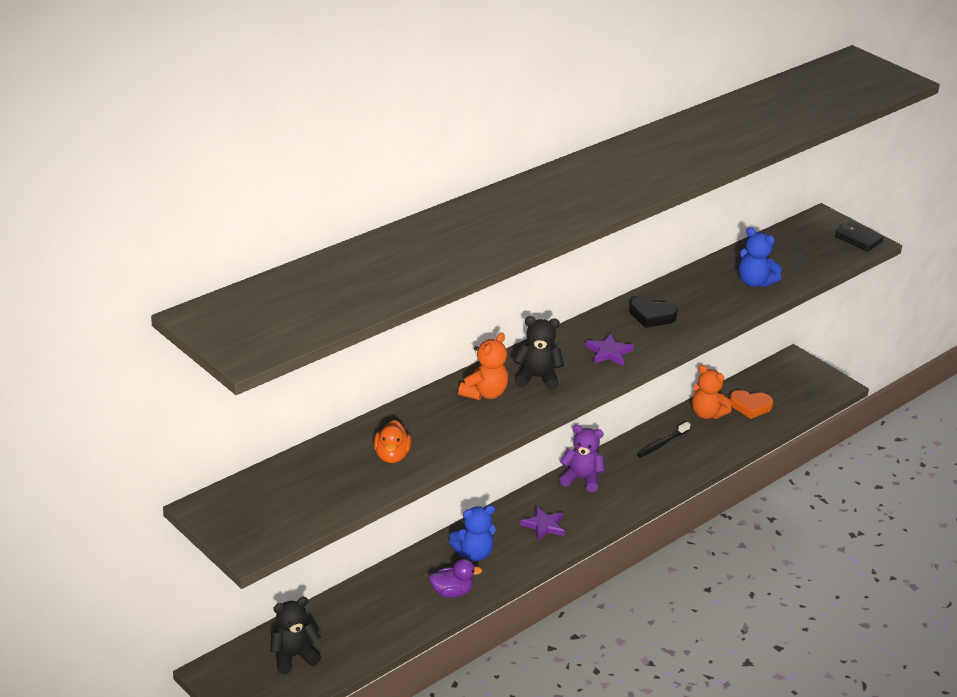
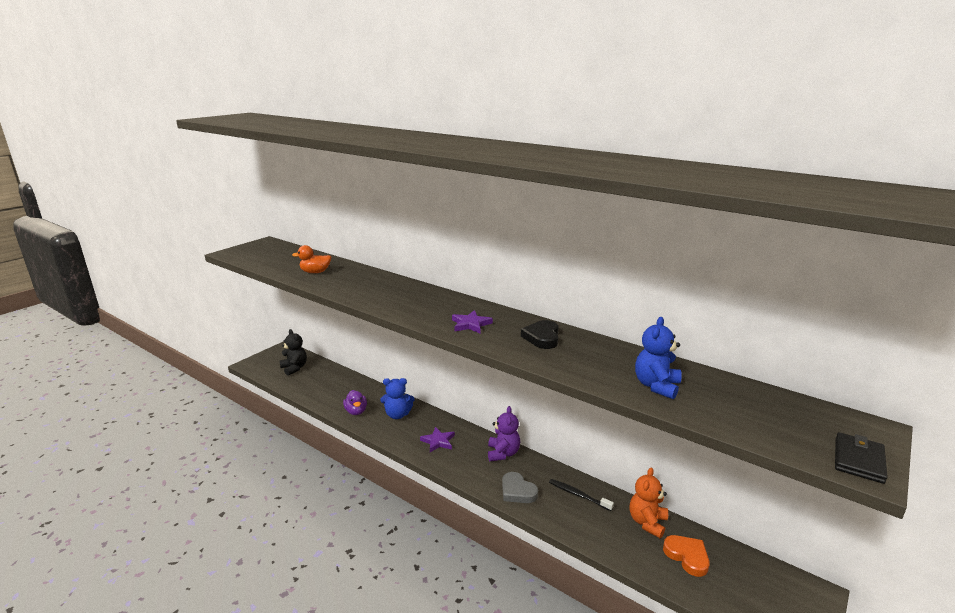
camera: 80 degrees right, 10 degrees down
blue teddy bear [449,505,496,561] -> blue teddy bear turned 60 degrees counterclockwise [380,378,414,419]
orange teddy bear [458,333,508,400] -> none
black teddy bear [513,316,564,390] -> none
orange heart [730,390,774,419] -> orange heart turned 150 degrees clockwise [663,535,710,577]
none -> grey heart [502,472,538,503]

